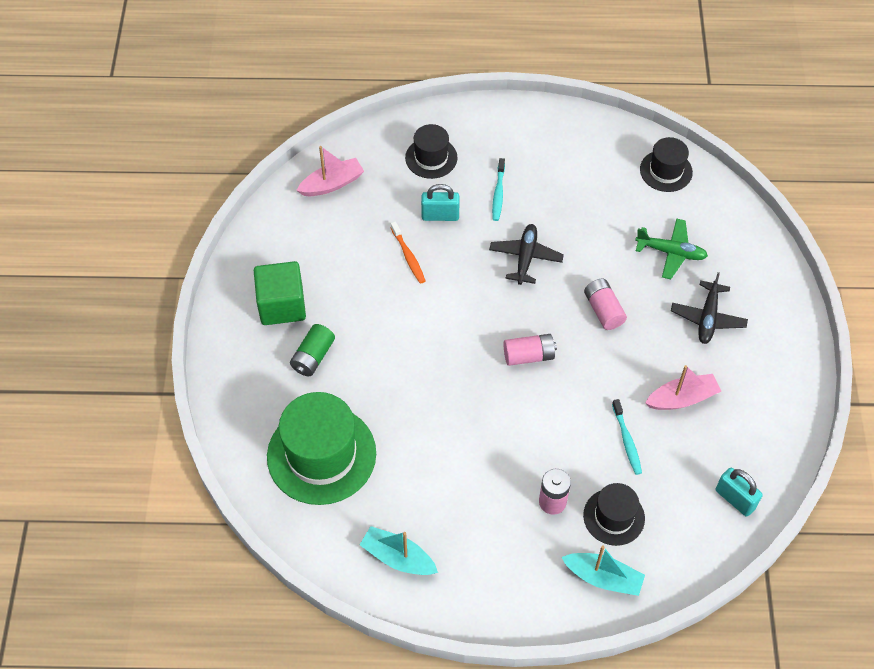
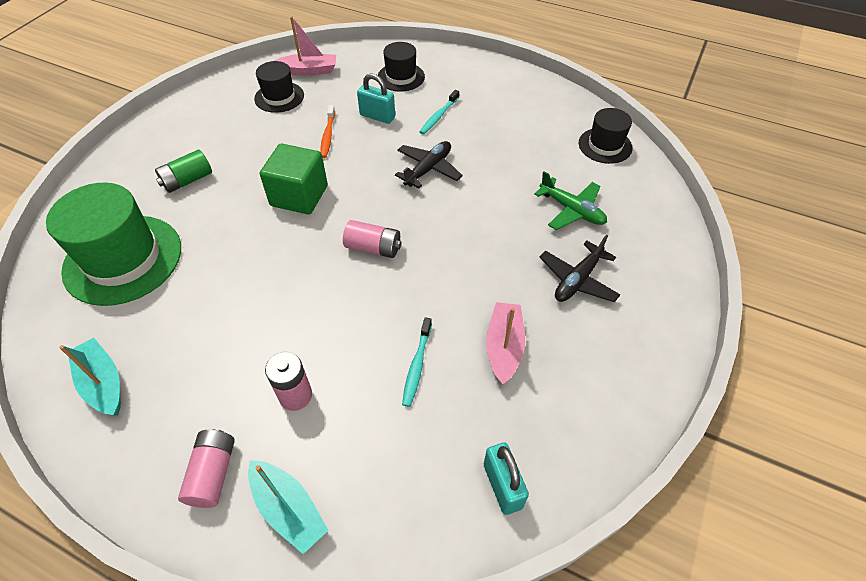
camera: 25 degrees right, 5 degrees down
green cube [254,261,306,325] -> green cube moved to [260,144,328,214]
black hat [583,483,645,546] -> black hat moved to [254,61,304,113]
pink battery [584,279,627,330] -> pink battery moved to [178,429,235,508]
pink boat [645,365,722,410] -> pink boat turned 90 degrees counterclockwise [486,302,525,384]

